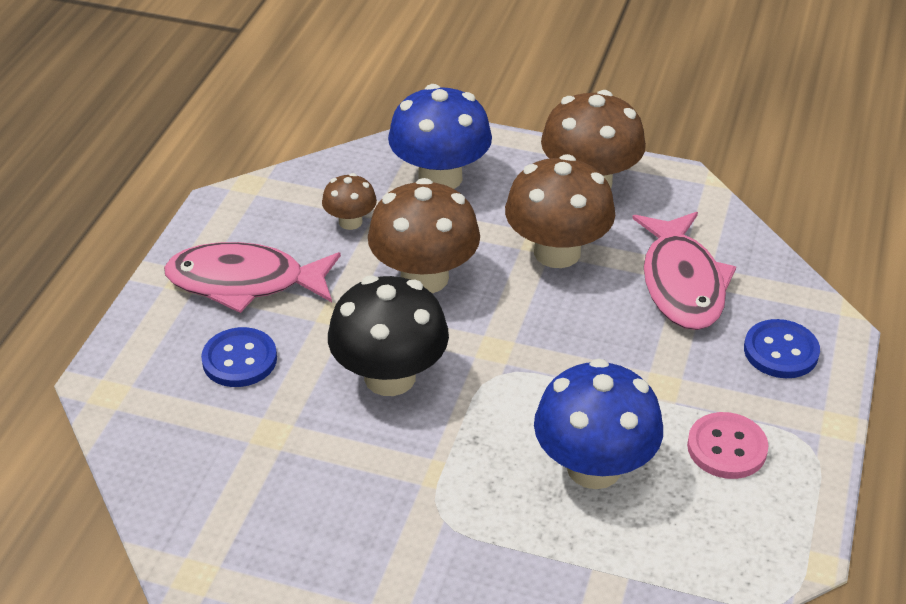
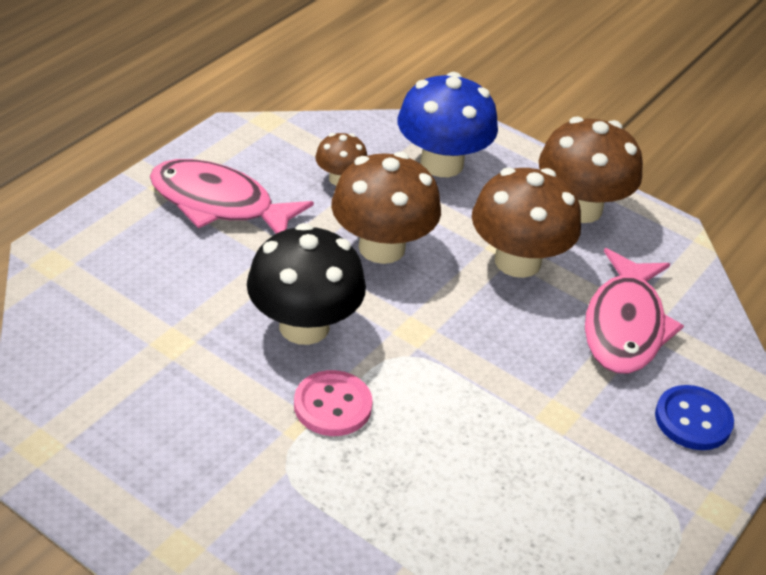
camera: 15 degrees right, 0 degrees up
blue button [201,327,277,387] -> none
blue mushroom [534,359,663,489] -> none
pink button [687,412,768,479] -> pink button moved to [294,370,373,436]

